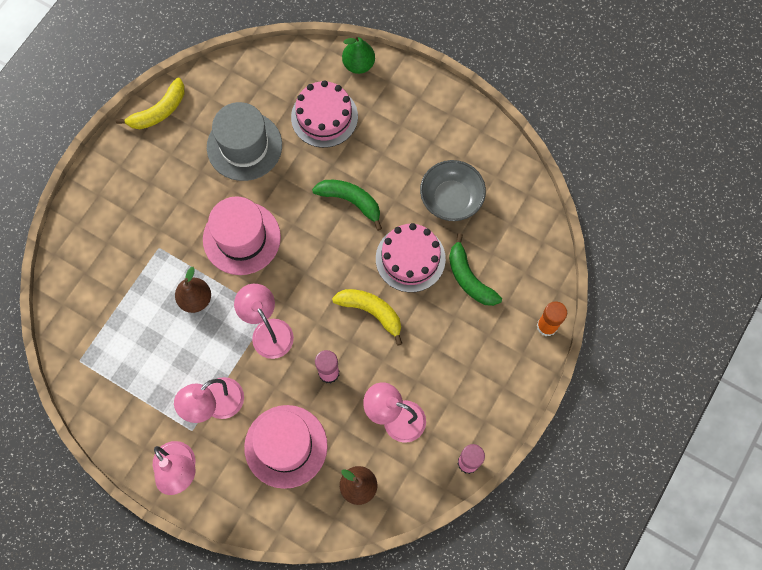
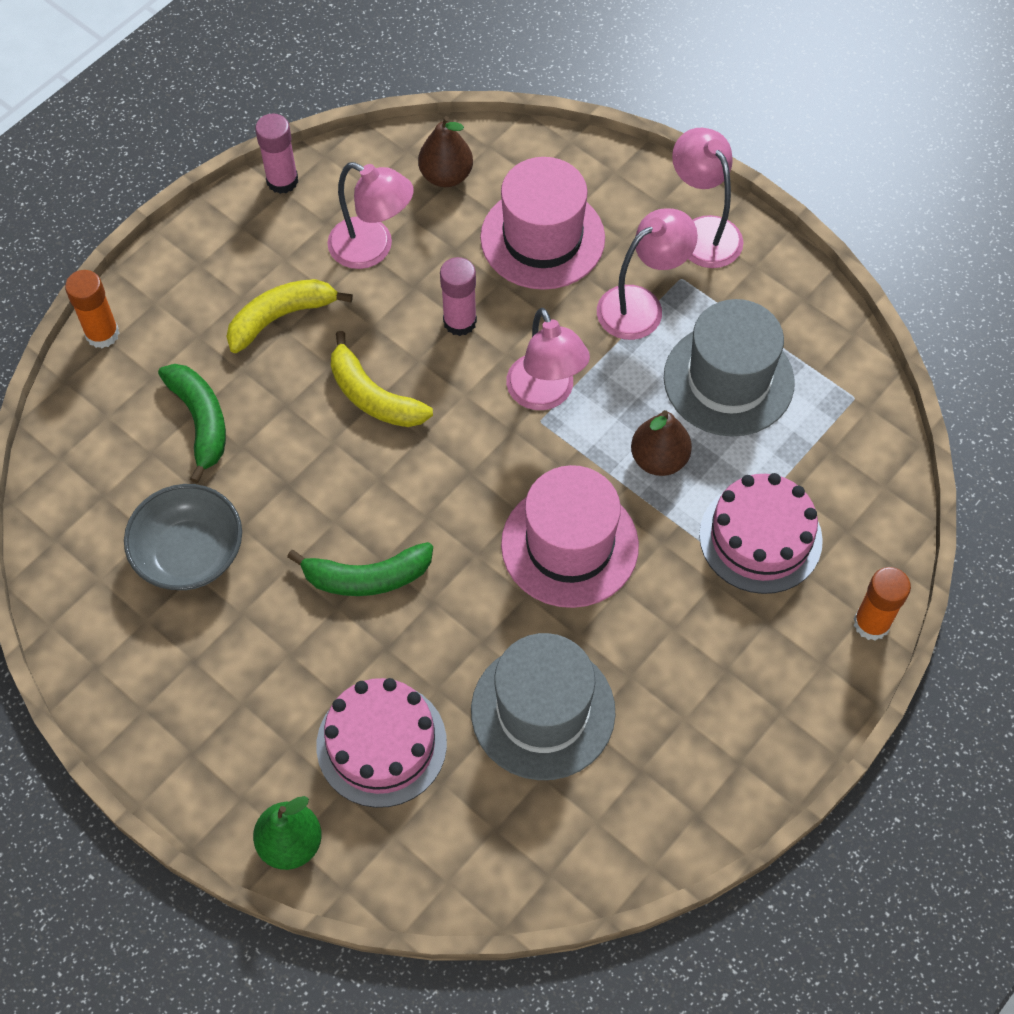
camera: 170 degrees left, 10 degrees down
yellow banana [116,78,185,129] -> yellow banana moved to [226,279,353,353]
green banana [312,180,382,231] -> green banana turned 45 degrees counterclockwise [287,542,433,596]
pink cake [376,223,446,292] -> pink cake moved to [699,473,823,594]
none -> grey hat [664,299,795,437]
none -> orange glue stick [854,567,911,641]

